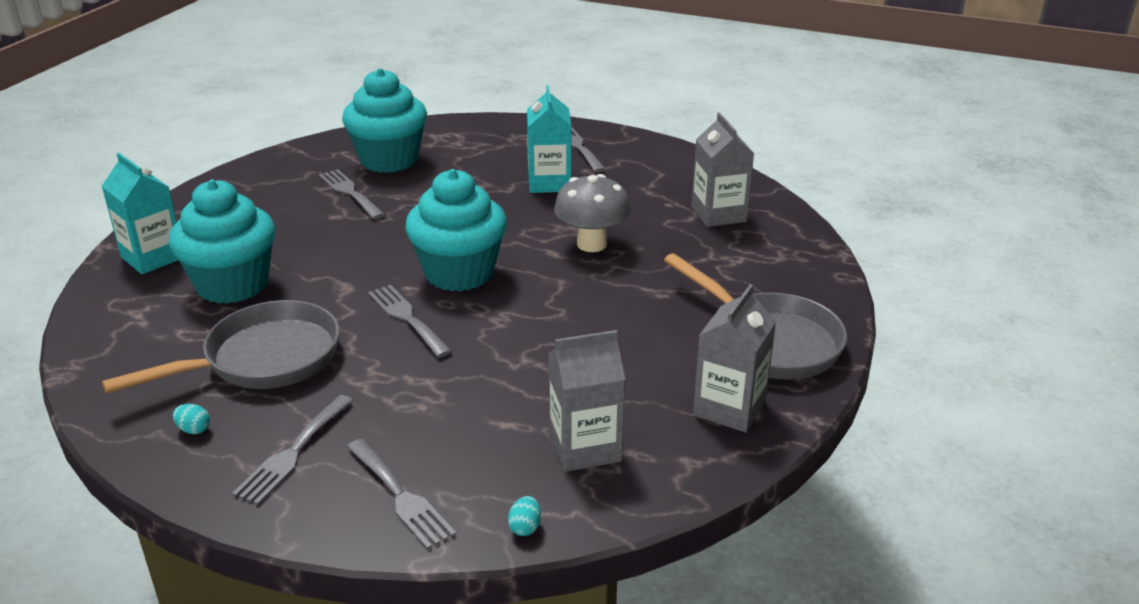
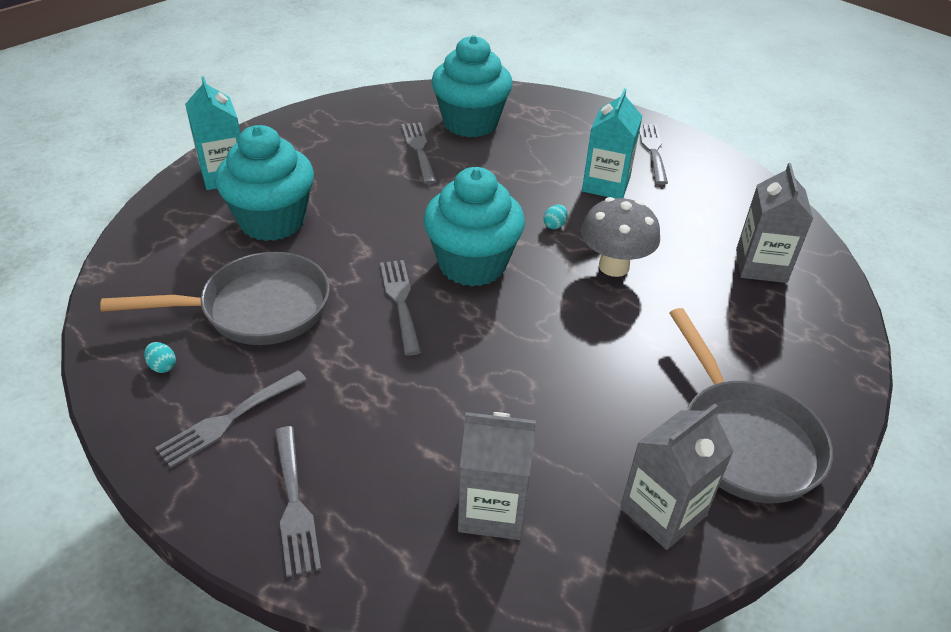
camera: 20 degrees right, 10 degrees up
turquoise egg [508,496,541,536] -> turquoise egg moved to [543,205,567,229]

